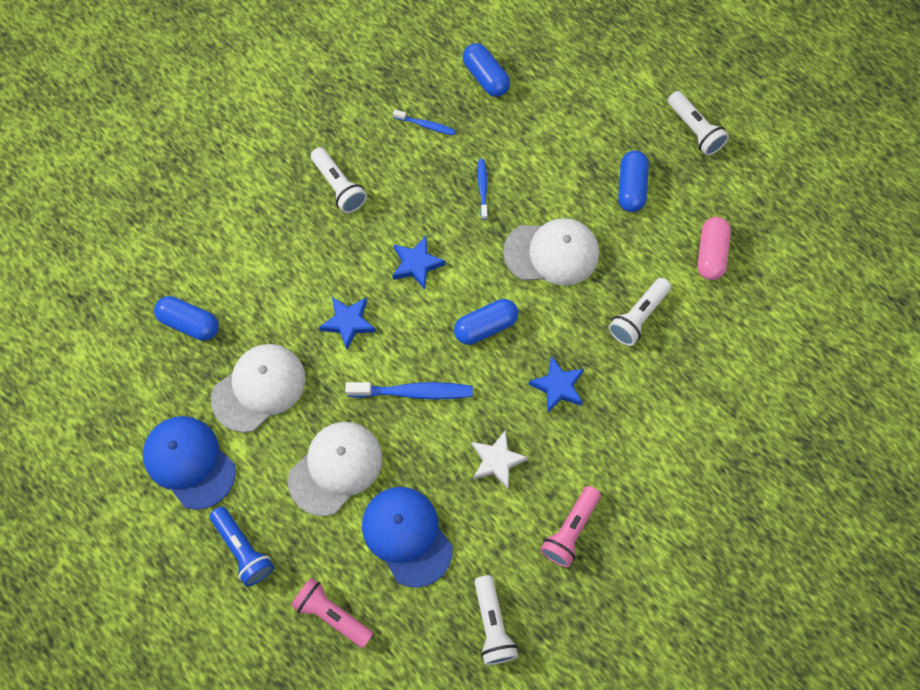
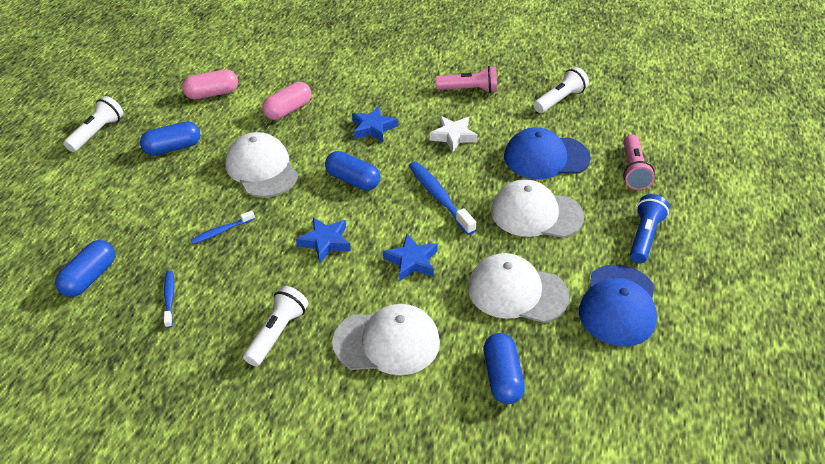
camera: 120 degrees left, 25 degrees down
blue cap [362,487,453,588] -> blue cap turned 60 degrees clockwise [504,127,591,179]
white flashlight [609,278,671,346] -> pink capsule [262,82,312,120]
none -> white cap [332,304,440,375]

